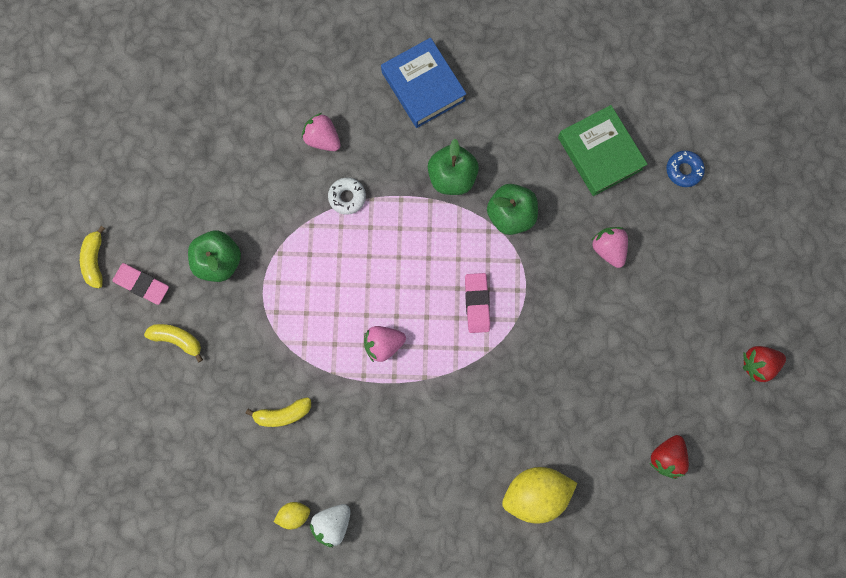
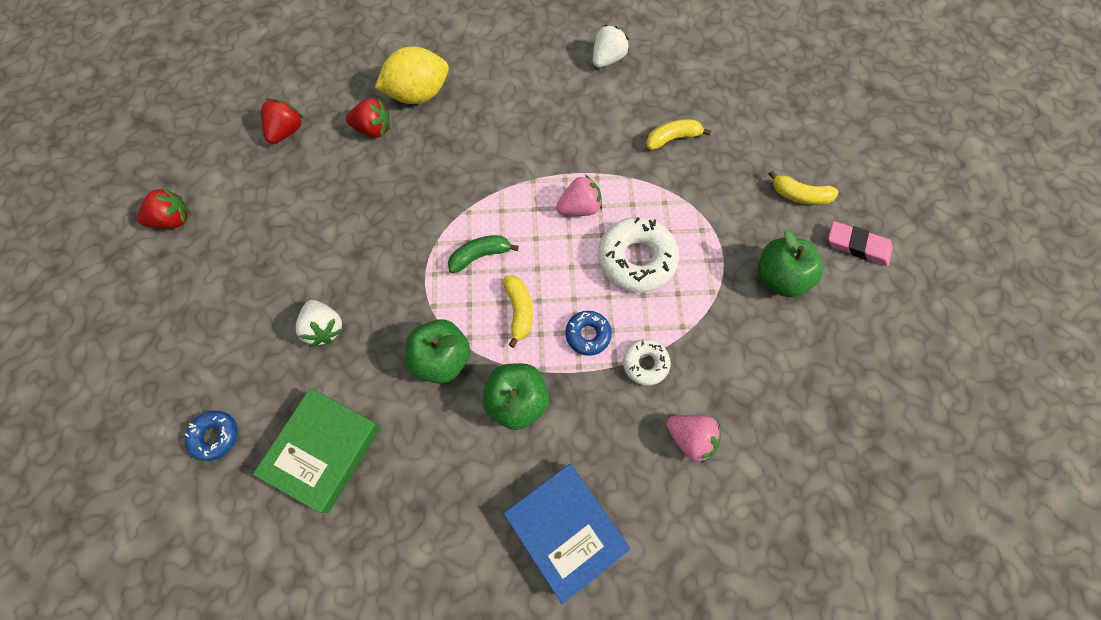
camera: 175 degrees right, 10 degrees down
yellow banana [80,226,105,288] -> yellow banana moved to [503,275,533,348]
yellow lemon [274,502,310,530] -> none
pink eraser [465,273,490,333] -> green banana [448,235,519,273]
green book [558,105,648,196] -> green book turned 60 degrees clockwise [253,388,381,513]
pink strawberry [592,227,628,268] -> white strawberry [296,300,344,347]
none -> red strawberry [346,98,390,138]
none -> blue donut [565,311,612,356]
none -> white donut [598,217,679,293]

